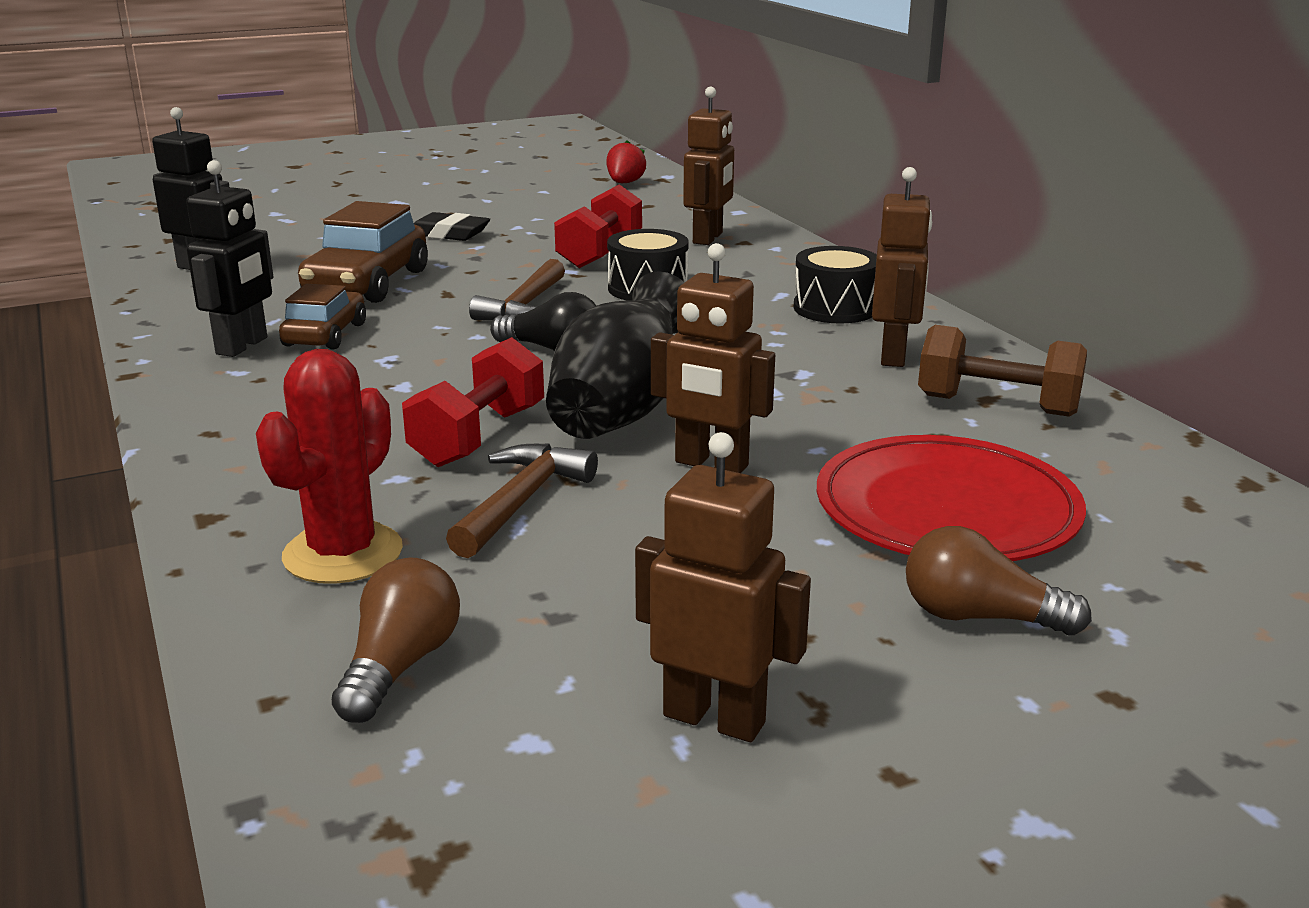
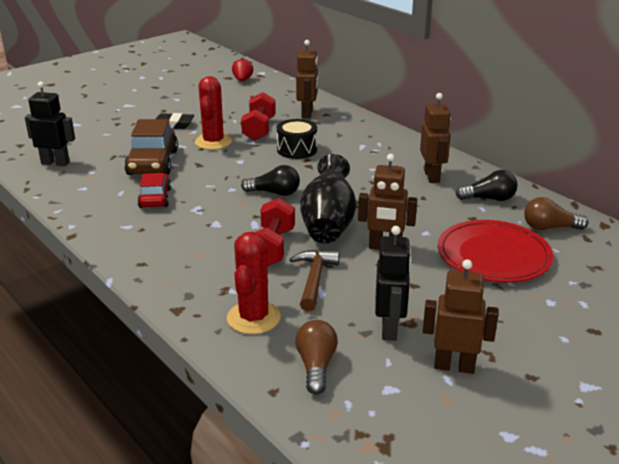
camera: 15 degrees left, 5 degrees up
black robot [186,160,273,357] -> black robot moved to [375,226,411,341]
brown car [279,284,366,350] -> red car [137,173,171,208]
brown hammer [469,259,565,320] -> none
black drum [794,246,877,323] -> none
brown light bulb [906,526,1092,635] -> brown light bulb moved to [524,197,589,230]
brown dumbbell [918,325,1087,417] -> black light bulb [455,170,518,201]
none -> red cactus [195,76,232,150]

